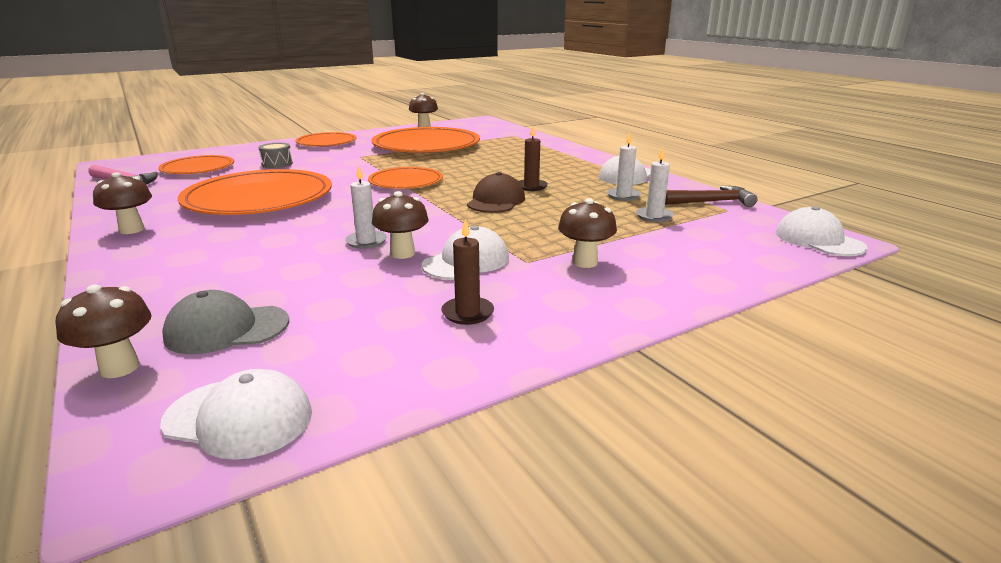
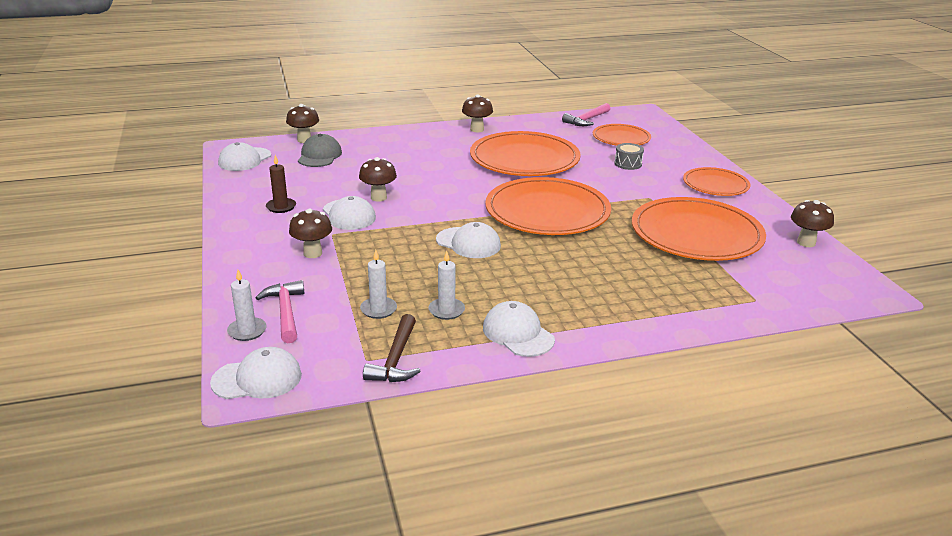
camera: 105 degrees right, 5 degrees up
white candle [345,165,387,249] -> white candle moved to [227,270,267,341]
orange plate [368,167,443,189] -> orange plate [485,177,611,235], size x1.78
brown cap [467,172,525,213] -> white cap [436,222,501,258]
brown candle [518,126,548,191] -> none
none -> pink hammer [256,280,304,343]

